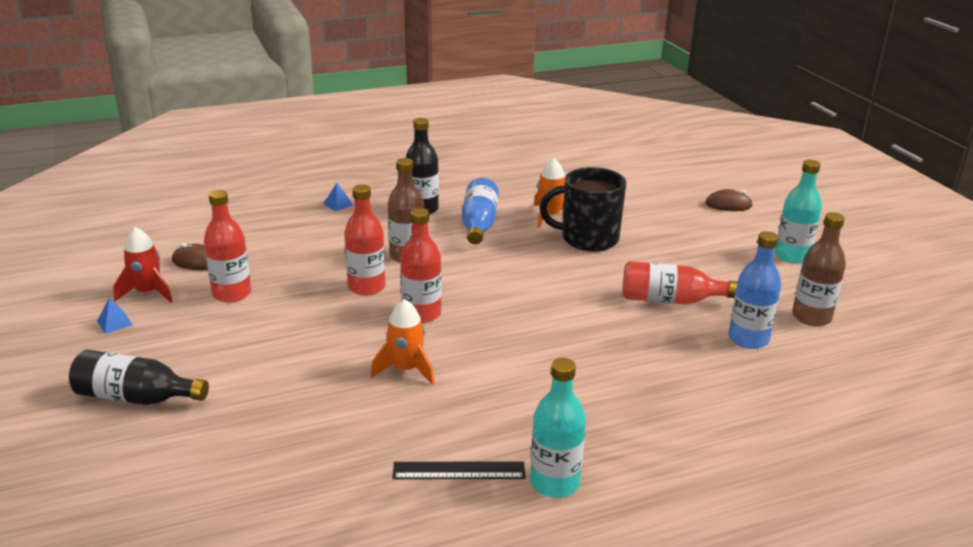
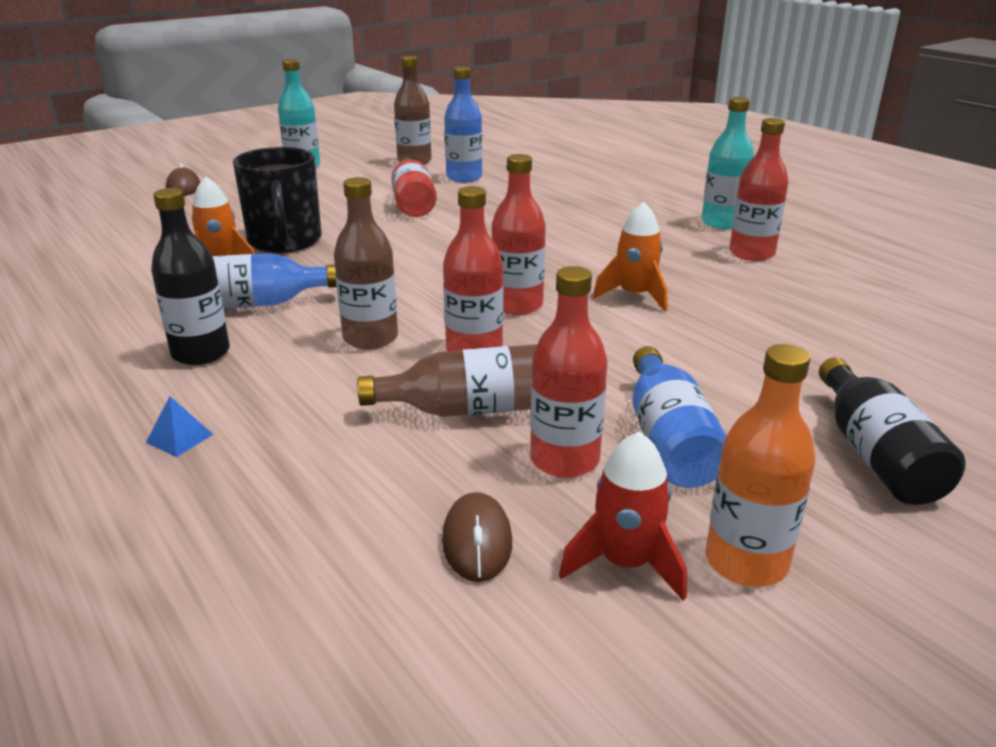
camera: 105 degrees left, 0 degrees up
blue pyramid [97,298,133,334] -> orange bottle [706,344,816,587]
black ruler [392,462,526,479] -> red bottle [729,118,789,261]
none -> brown bottle [357,344,537,417]
none -> blue bottle [632,346,726,488]

